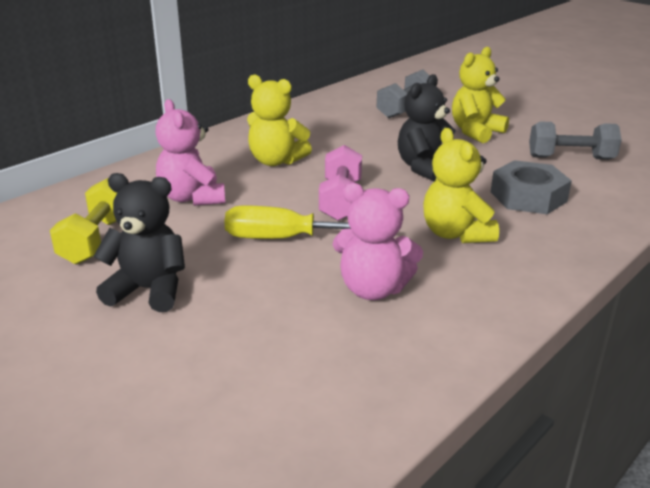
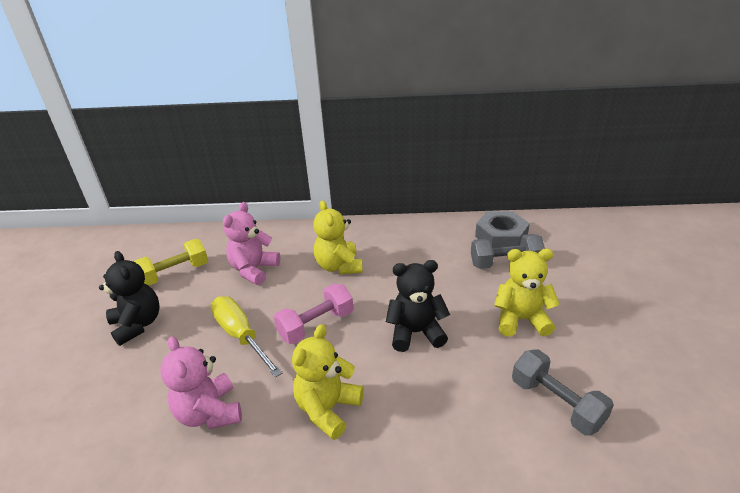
camera: 50 degrees right, 5 degrees up
grey nut [491,160,572,214] -> grey nut moved to [475,211,530,248]

